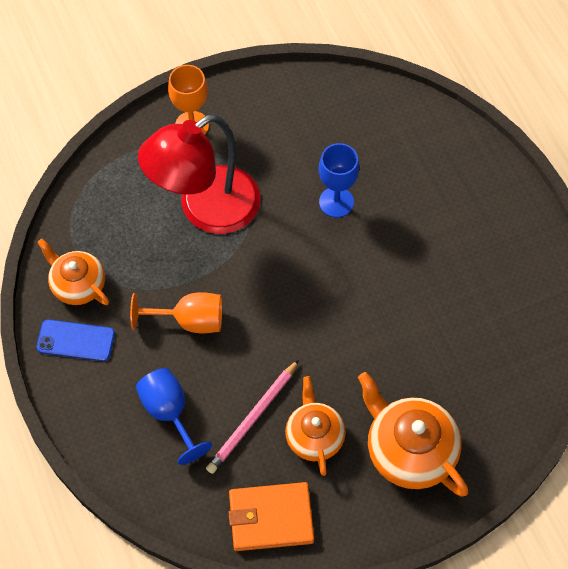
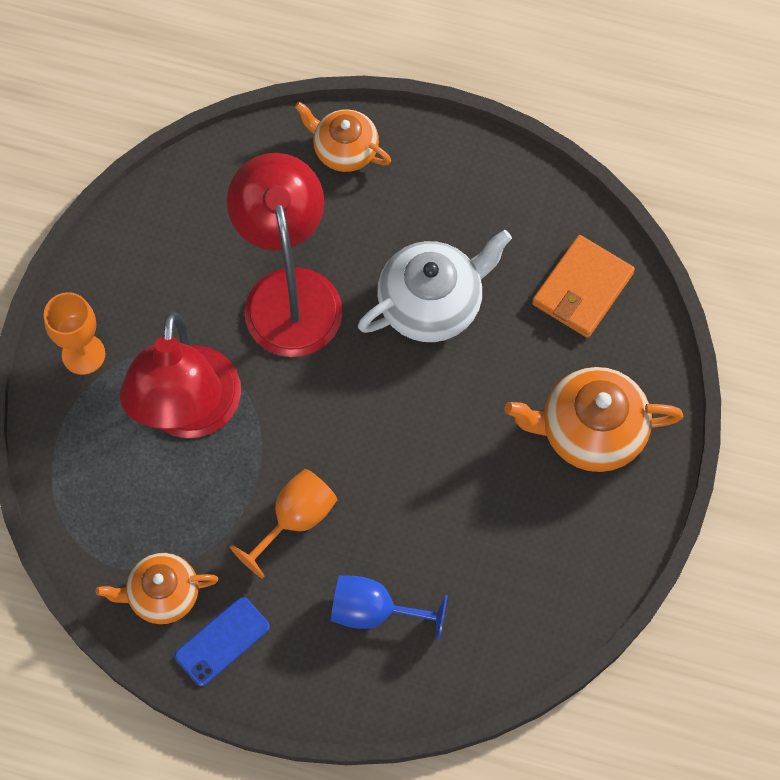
camera: 50 degrees left, 5 degrees up
pink pencil [206,360,299,474] -> none
orange wallet [228,482,314,551] -> orange wallet moved to [532,235,635,338]
orange teapot [285,376,346,476] -> orange teapot moved to [295,102,391,172]
blue goblet [319,143,359,218] -> red lamp [227,153,343,357]
none -> white teapot [358,230,512,342]

